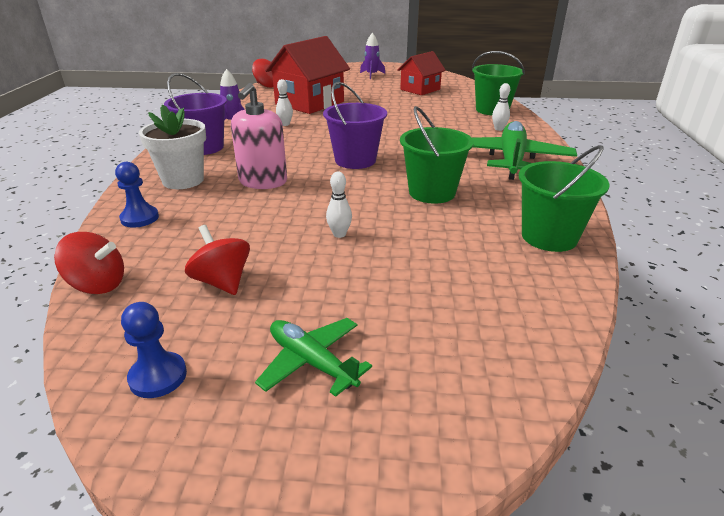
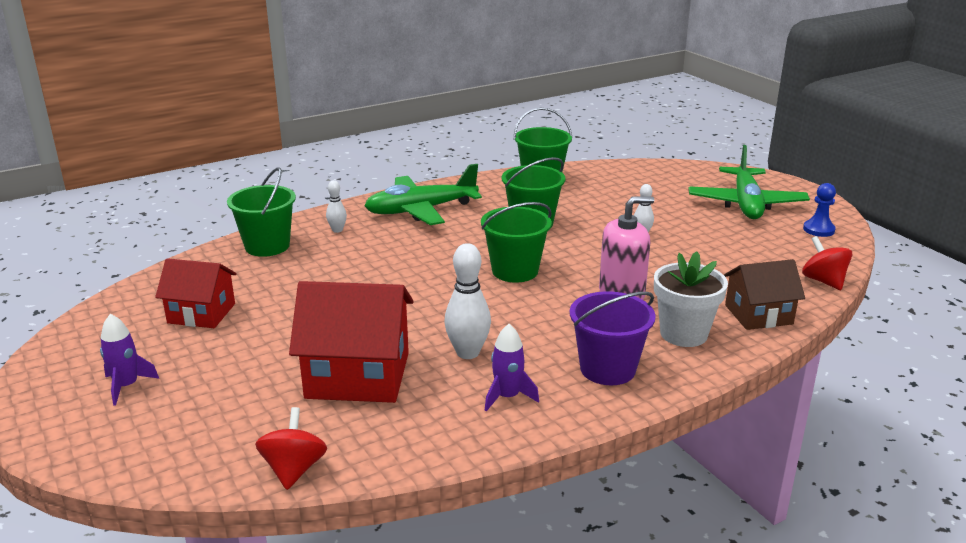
camera: 125 degrees left, 5 degrees down
blue pawn [115,162,159,228] -> brown house [724,259,805,330]
red spinning top [185,225,250,295] -> none
green plane [255,318,372,397] -> green plane [688,145,810,219], size x1.76
white bowling pin [276,79,293,126] -> white bowling pin [444,243,491,359], size x1.78
purple bucket [323,82,387,169] -> green bucket [481,202,552,283]

